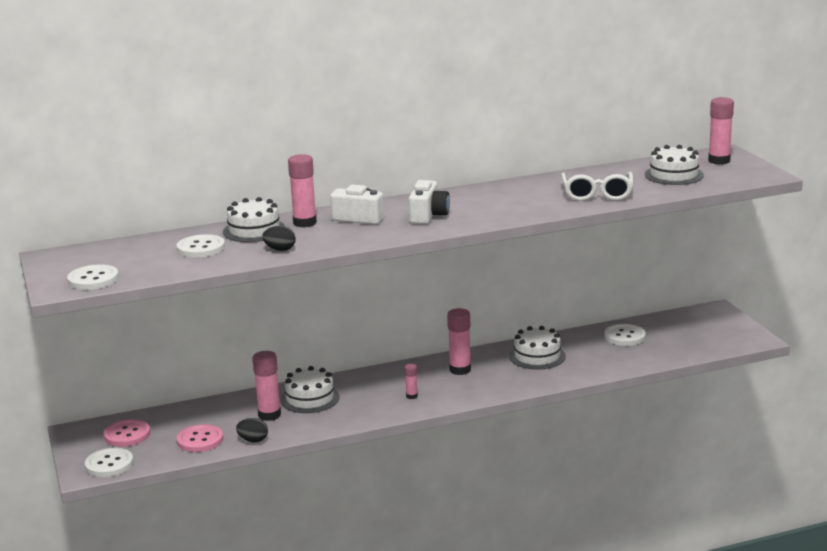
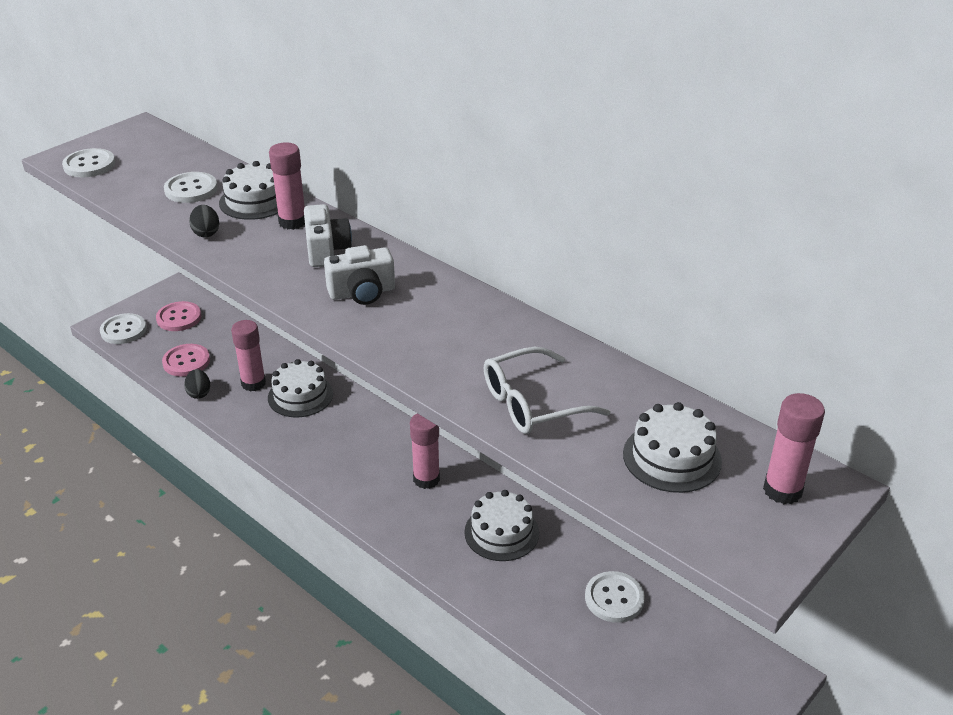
camera: 60 degrees right, 15 degrees up
pink glue stick [405,364,418,399] -> none

